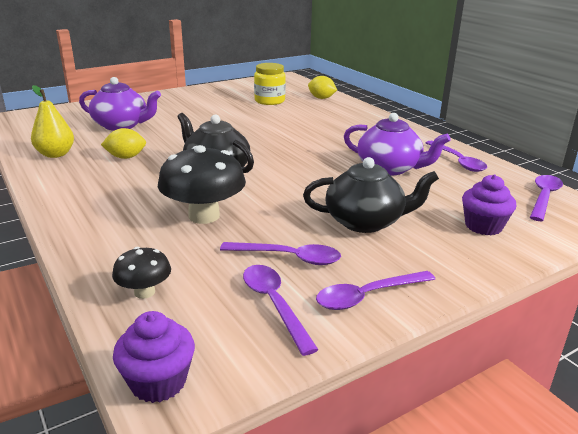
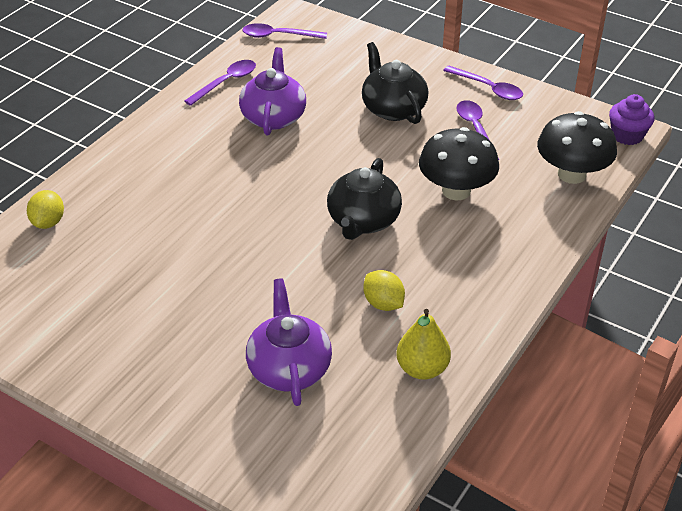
camera: 115 degrees left, 15 degrees up
black mushroom [112,247,171,299] -> black mushroom [537,111,617,184], size x1.88
purple spoon [243,265,319,356] -> none
yellow jar [254,63,286,105] -> none
purple cupcake [462,175,516,235] -> none

